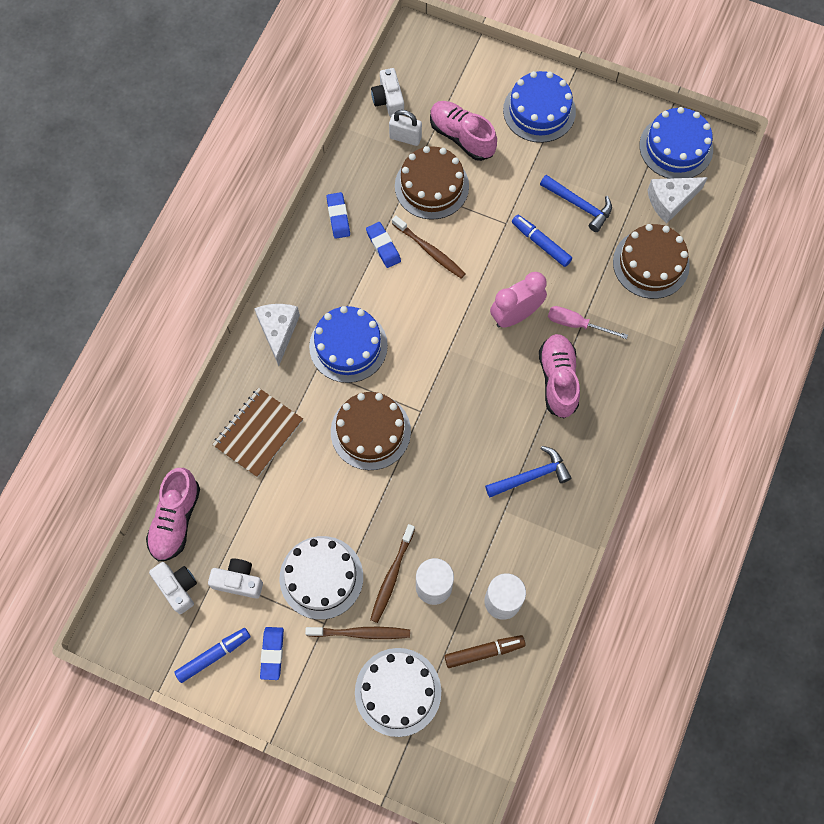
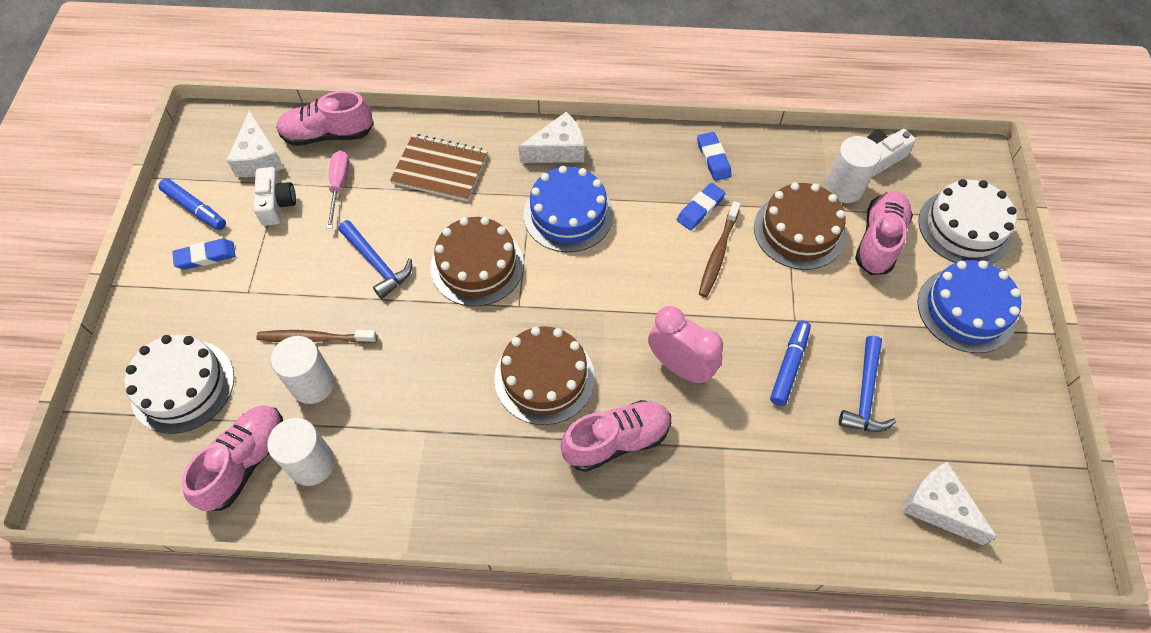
camera: 70 degrees right, 10 degrees down
white camera [149,562,197,614] -> white cheese [226,111,284,177]
white cake [280,536,363,620] -> white cake moved to [918,179,1017,264]
brown toothbrush [305,627,410,639] -> none
blue eraser [326,192,350,239] -> blue eraser turned 75 degrees counterclockwise [697,132,732,181]
white padlock [389,110,422,146] -> white cylinder [825,136,881,203]
brown marker [445,635,526,668] -> pink shoe [181,405,283,511]
blue hammer [485,446,571,497] -> blue hammer moved to [338,220,412,299]
pink screwdriver [548,306,628,339] -> pink screwdriver moved to [326,151,349,229]
brown cake [613,224,690,299] -> brown cake moved to [494,326,595,425]
blue cake [639,107,713,179] -> none

